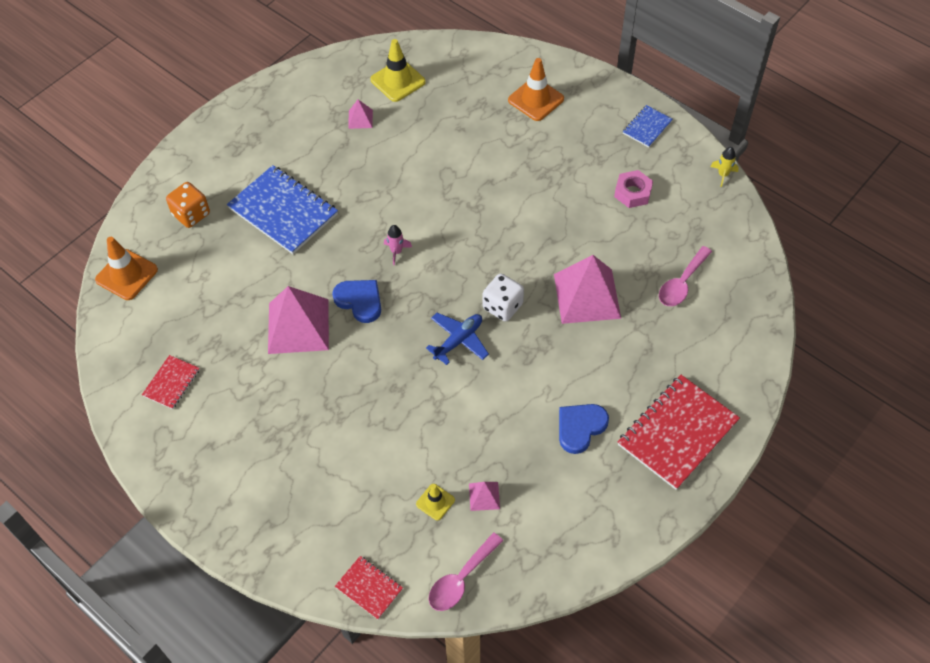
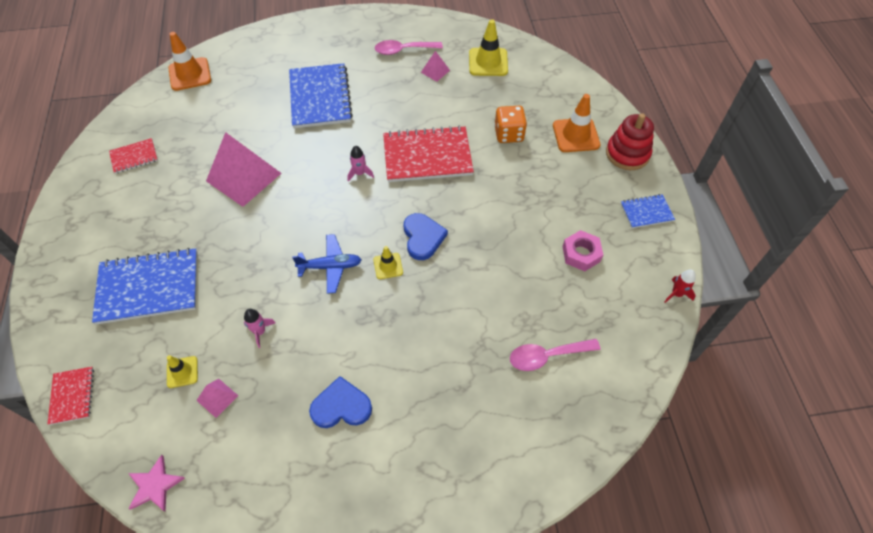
camera: 40 degrees right, 0 degrees up
orange dice [166,182,210,228] -> orange dice moved to [494,106,527,143]
blue heart [332,280,381,323] -> blue heart moved to [404,213,448,260]
pink spoon [429,533,503,611] -> pink spoon moved to [375,40,443,55]
white dice [483,273,524,322] -> yellow traffic cone [373,246,403,279]
pink pyramid [554,255,621,324] -> none
red notebook [618,375,740,490] -> red notebook moved to [383,126,474,182]
yellow rocket [711,147,739,187] -> red rocket [665,269,696,303]
none -> blue notebook [92,248,197,325]
none -> pink star [128,455,185,512]
none -> pink rocket [244,309,276,348]
none -> red stacking toy [606,113,654,170]

